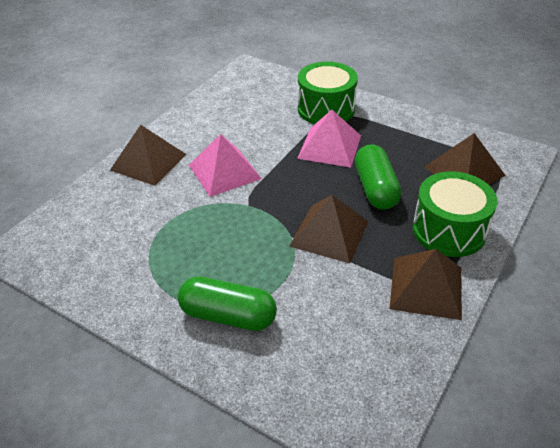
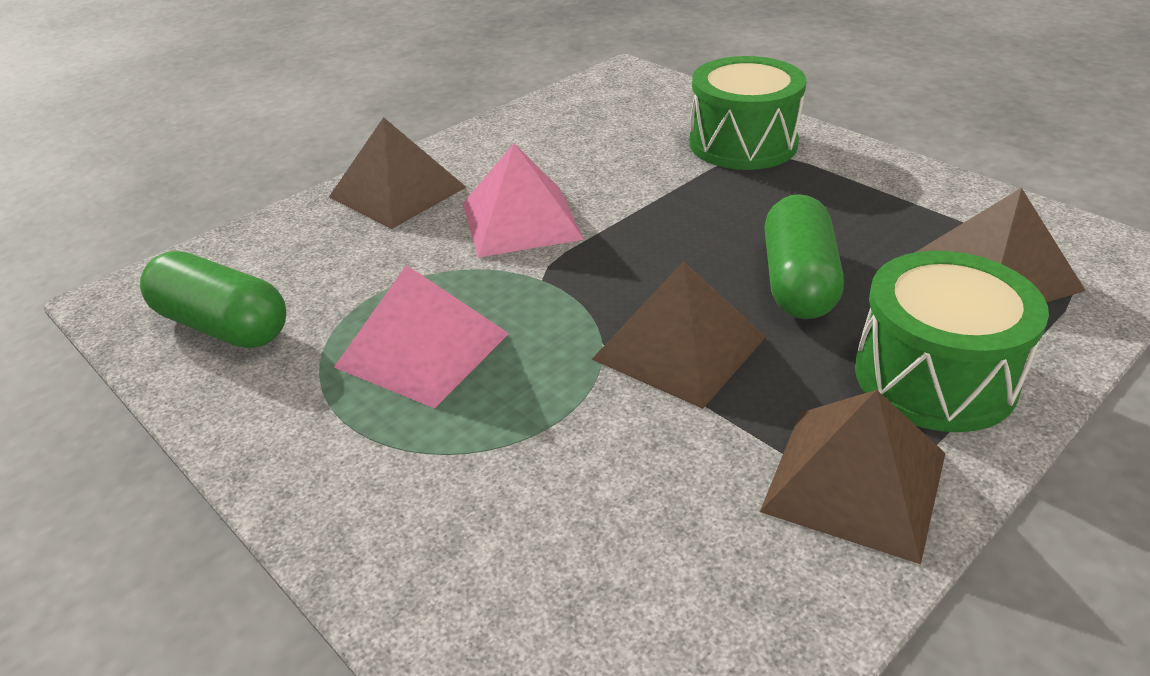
camera: 15 degrees right, 5 degrees down
green capsule [178,277,277,331] -> green capsule moved to [140,251,286,349]
pink pyramid [297,110,361,168] -> pink pyramid moved to [334,265,509,408]

